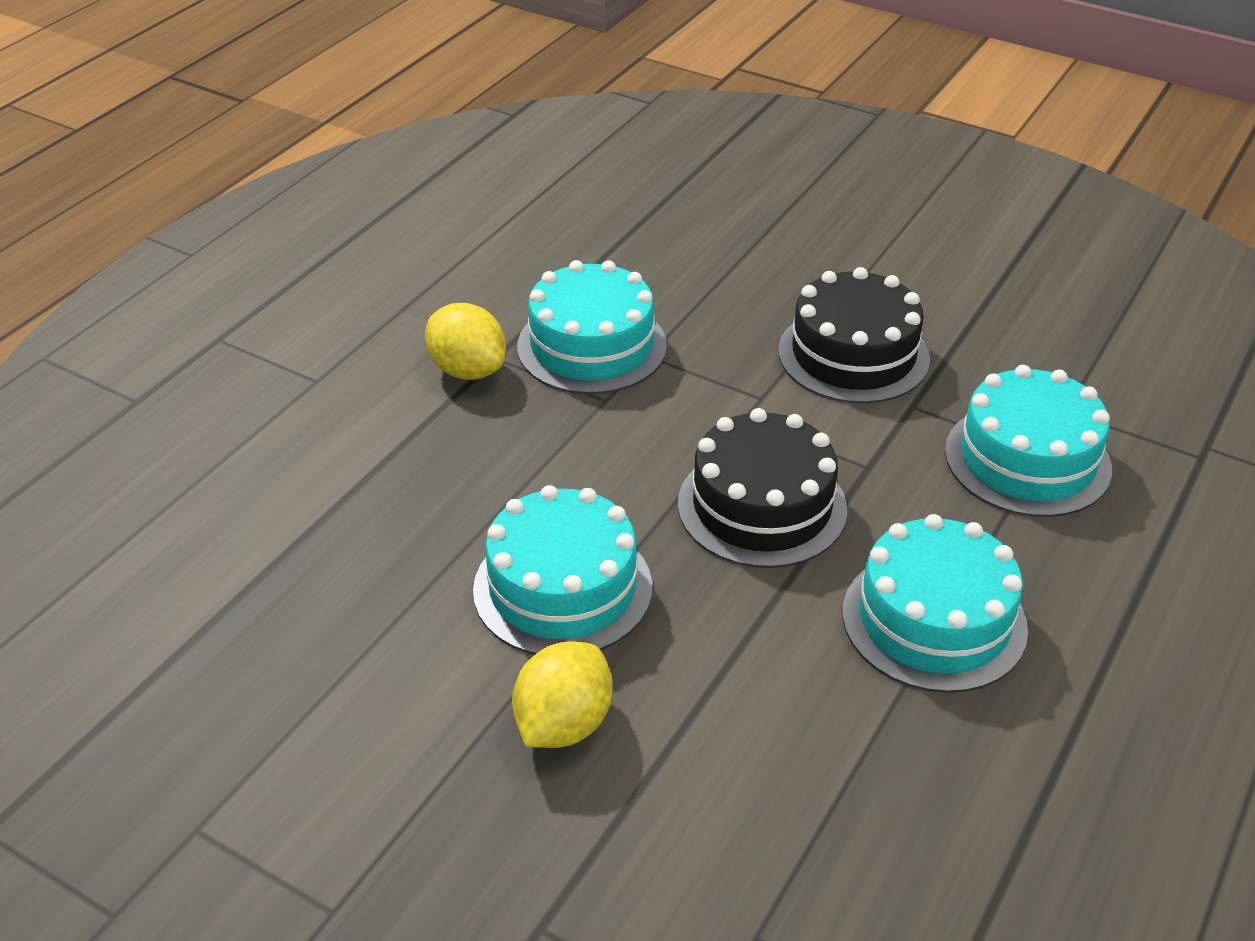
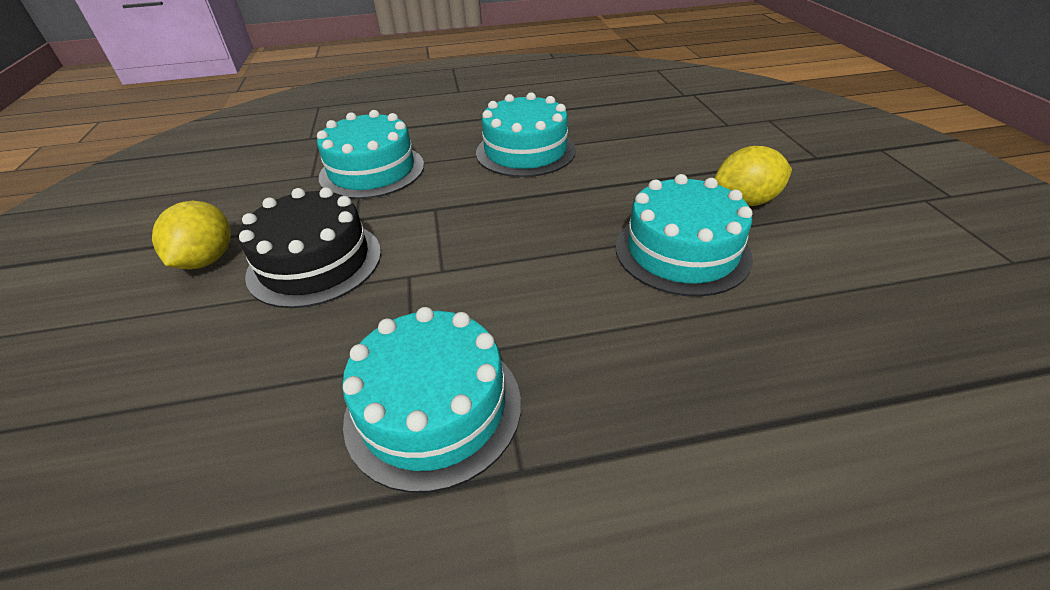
camera: 130 degrees left, 0 degrees up
yellow lemon [425,303,506,380] -> yellow lemon moved to [152,201,231,270]
black cake [678,408,847,568] -> none

